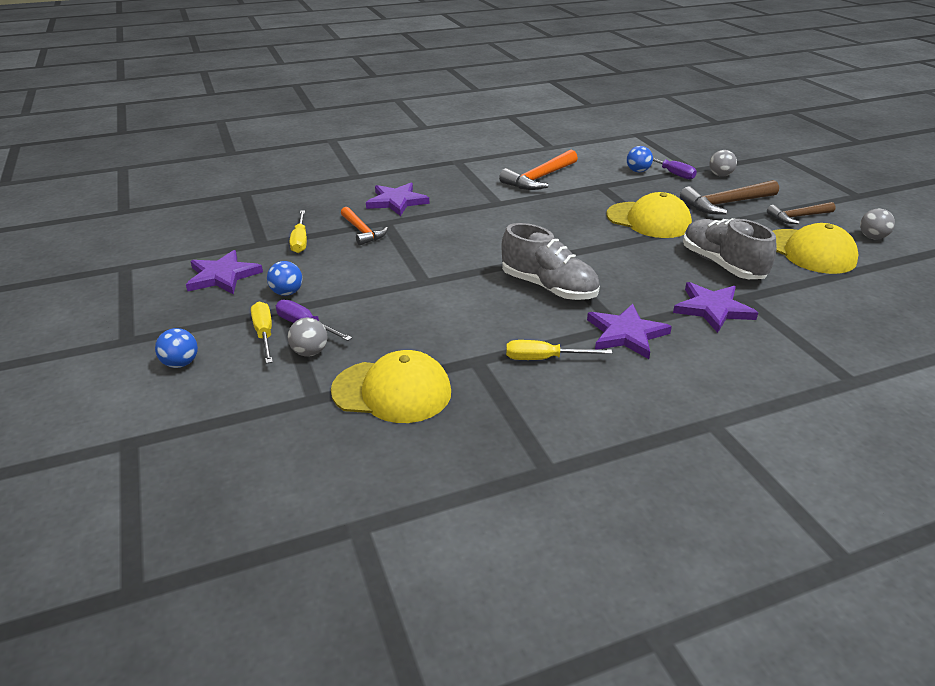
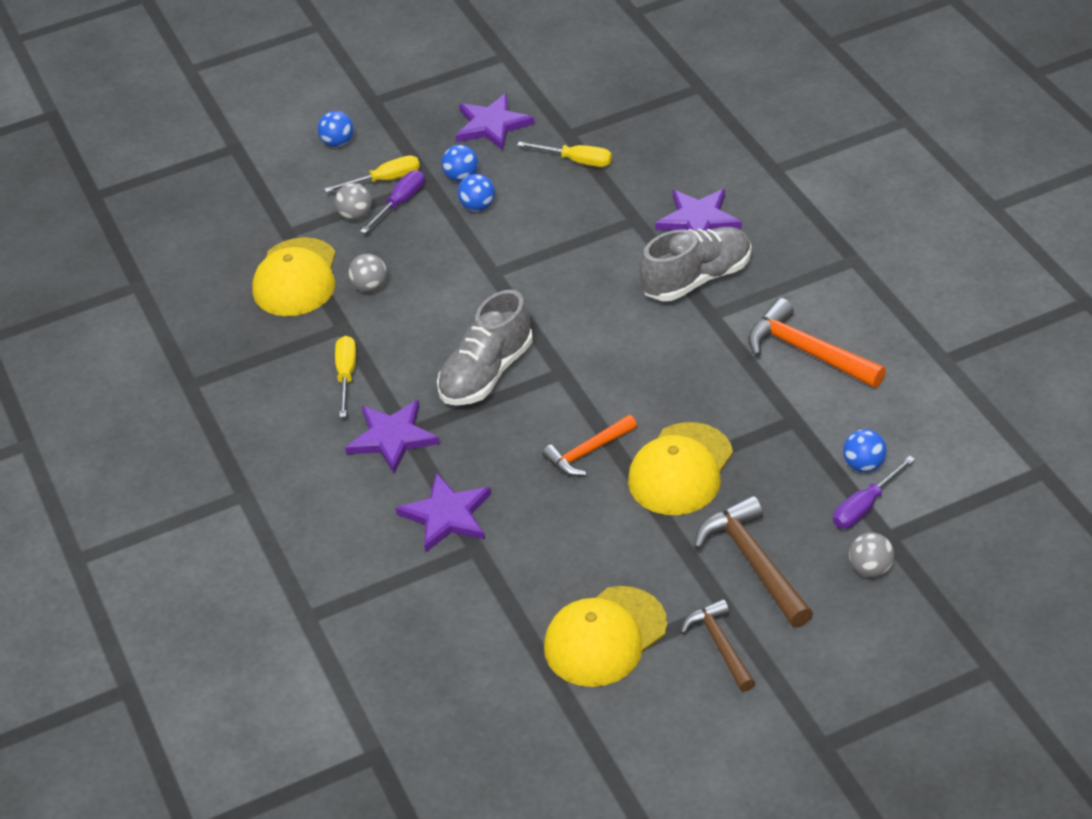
camera: 90 degrees right, 10 degrees up
yellow screwdriver [290,210,307,253] -> yellow screwdriver turned 150 degrees counterclockwise [517,142,612,167]
orange hammer [341,207,388,245] -> orange hammer moved to [542,415,637,477]
grey shoe [683,218,777,279] -> grey shoe moved to [639,227,752,301]
grey ball [860,208,895,239] -> grey ball moved to [348,254,387,292]
none -> blue ball [458,174,495,211]

